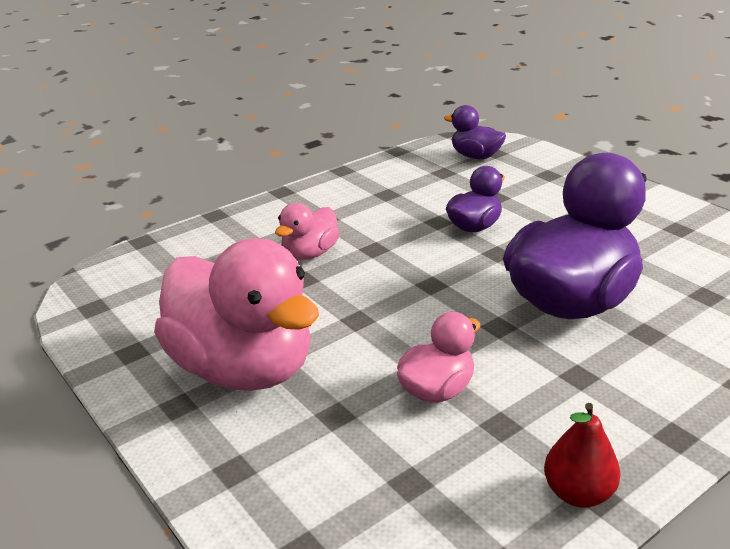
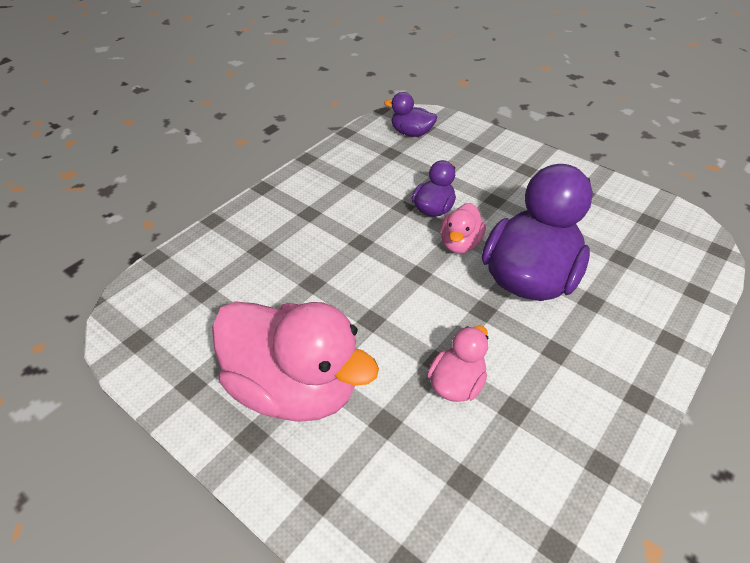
camera: 15 degrees left, 15 degrees up
pink duck [275,203,340,260] -> pink duck moved to [440,203,486,254]
red pear [544,403,621,507] -> none

